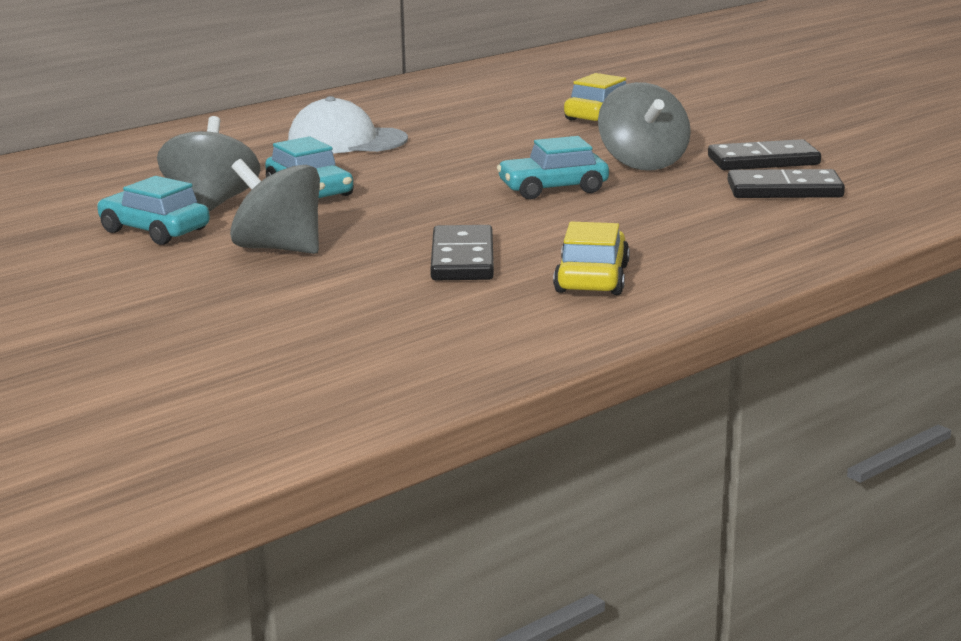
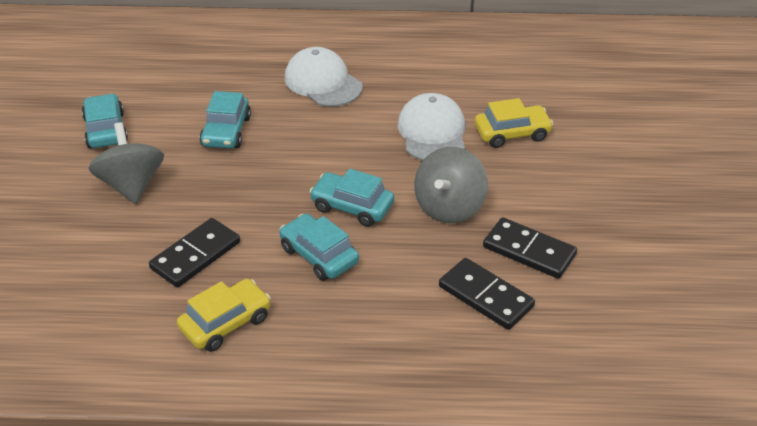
camera: 40 degrees right, 20 degrees up
grey spinning top [157,116,260,212] -> none
none -> turquoise car [279,214,359,281]
none -> white cap [398,93,465,160]

